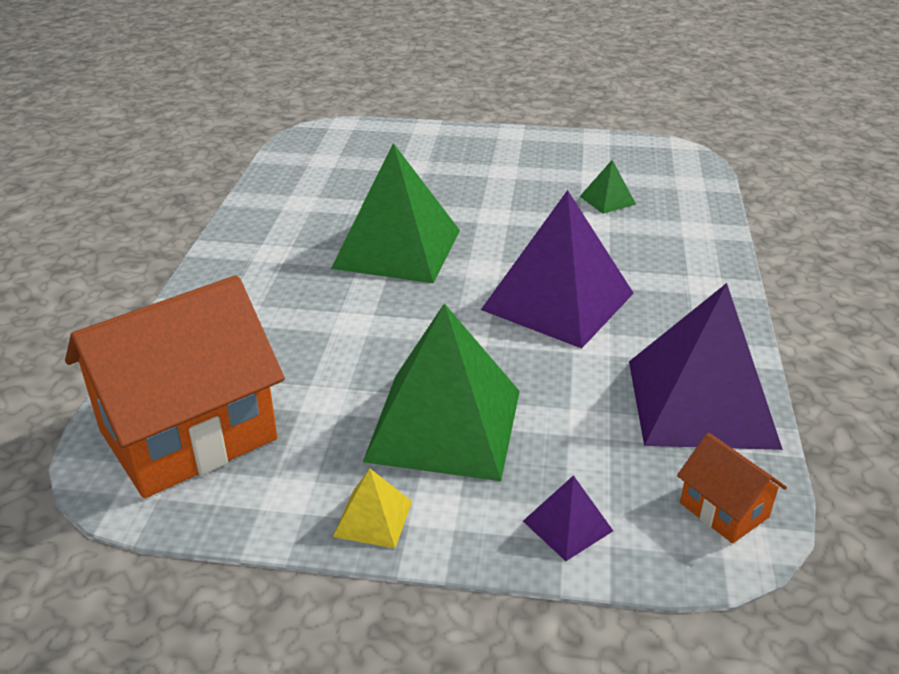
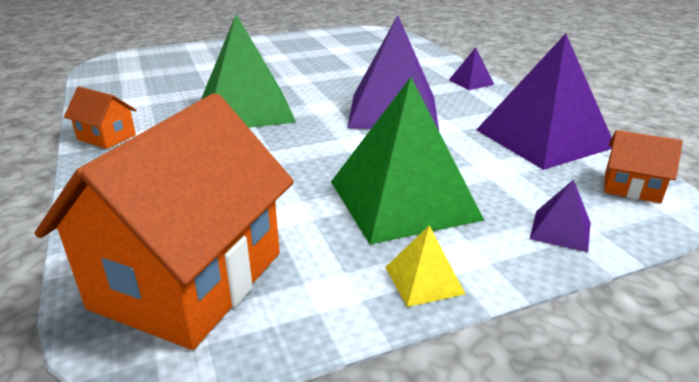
camera: 30 degrees left, 5 degrees down
green pyramid [579,160,636,214] -> none
none -> orange house [64,87,137,149]
none -> purple pyramid [449,47,494,90]

